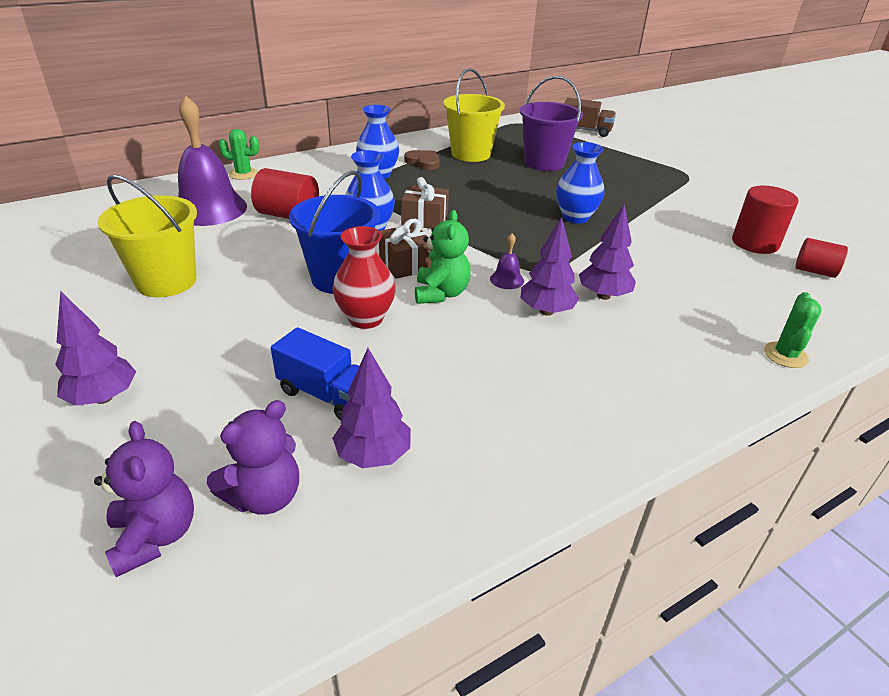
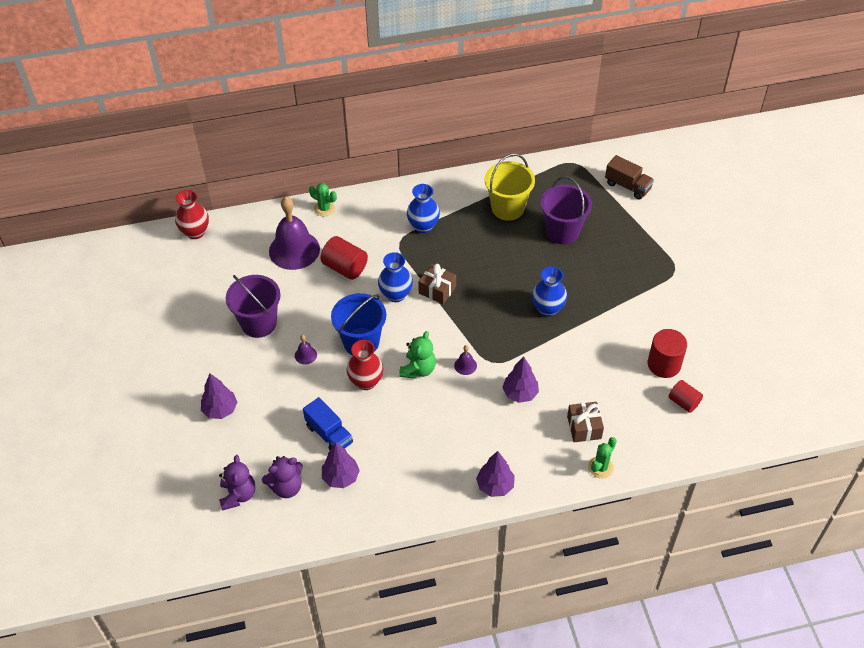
camera: 20 degrees right, 15 degrees up
yellow bucket [98,174,197,297] -> purple bucket [226,275,281,338]
brown gift [379,219,433,279] -> brown gift moved to [567,402,604,442]
brown heart [404,150,439,170] -> none
purple tree [521,217,579,316] -> purple tree moved to [476,451,515,497]
none -> red vase [175,190,209,239]
none -> purple bell [295,335,317,365]

